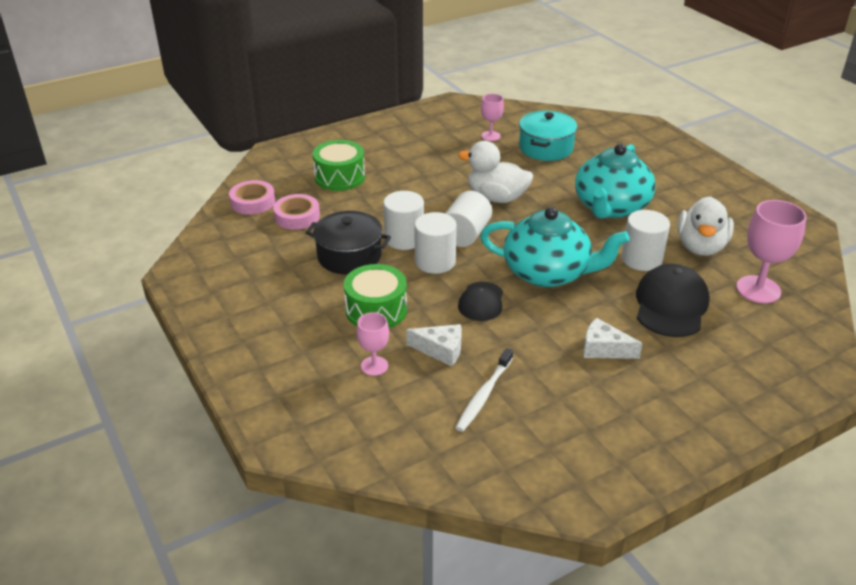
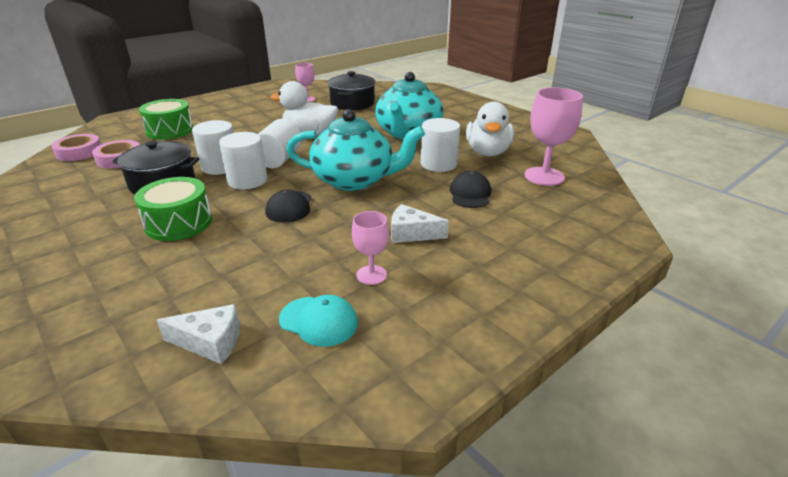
camera: 10 degrees left, 5 degrees down
pink goblet [356,312,389,376] -> pink goblet moved to [352,211,389,285]
white cheese [406,324,462,366] -> white cheese moved to [157,304,240,364]
white toothbrush [455,348,513,432] -> none
turquoise pot [519,111,577,161] -> black pot [328,71,376,110]
black cap [636,264,709,337] -> black cap [450,171,491,208], size x0.61
none -> turquoise cap [279,295,358,347]

